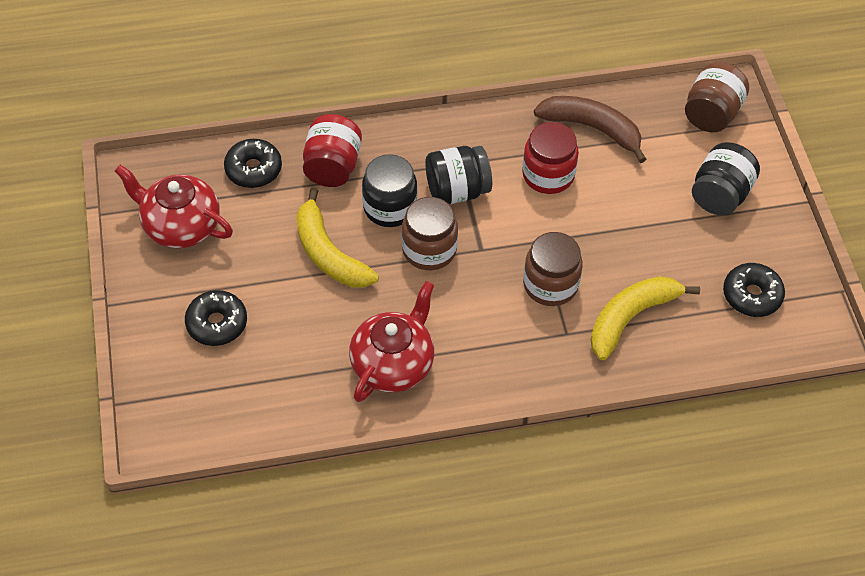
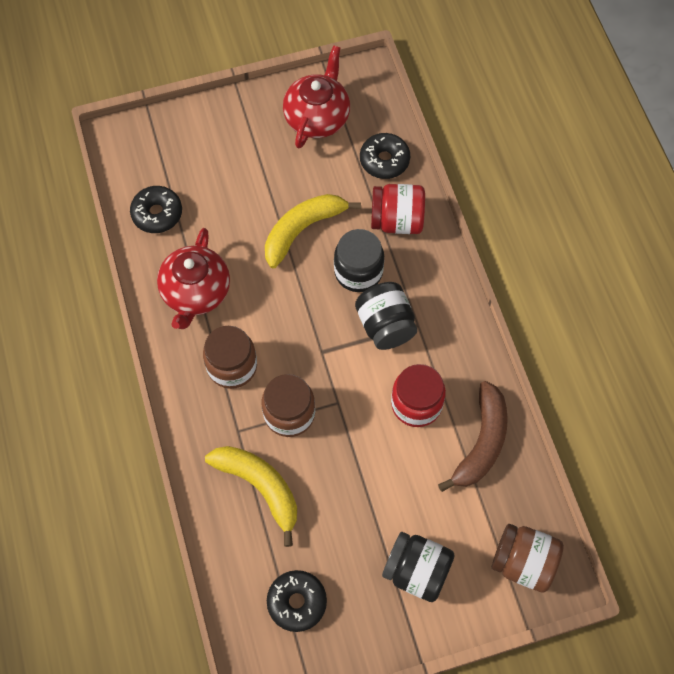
camera: 85 degrees right, 10 degrees up
black donut [185,290,247,346] -> black donut moved to [130,186,182,233]
red teapot [349,281,434,402] -> red teapot turned 75 degrees clockwise [157,228,230,329]
brown jar [402,197,458,270] -> brown jar moved to [203,326,257,389]

